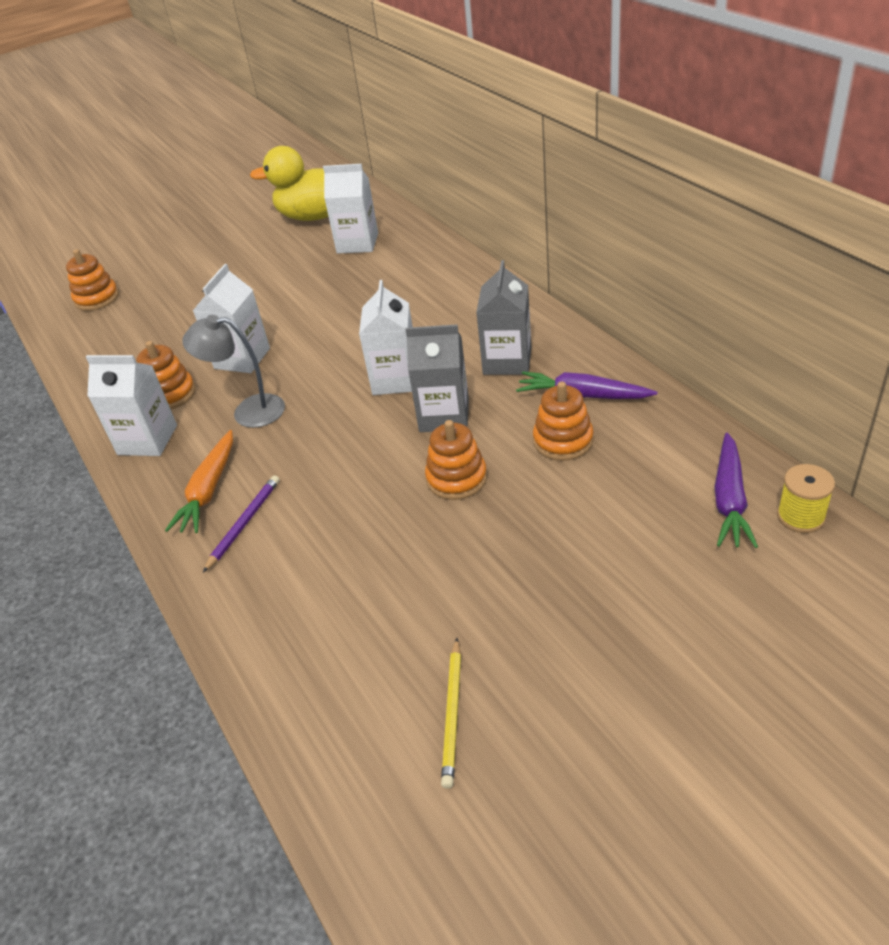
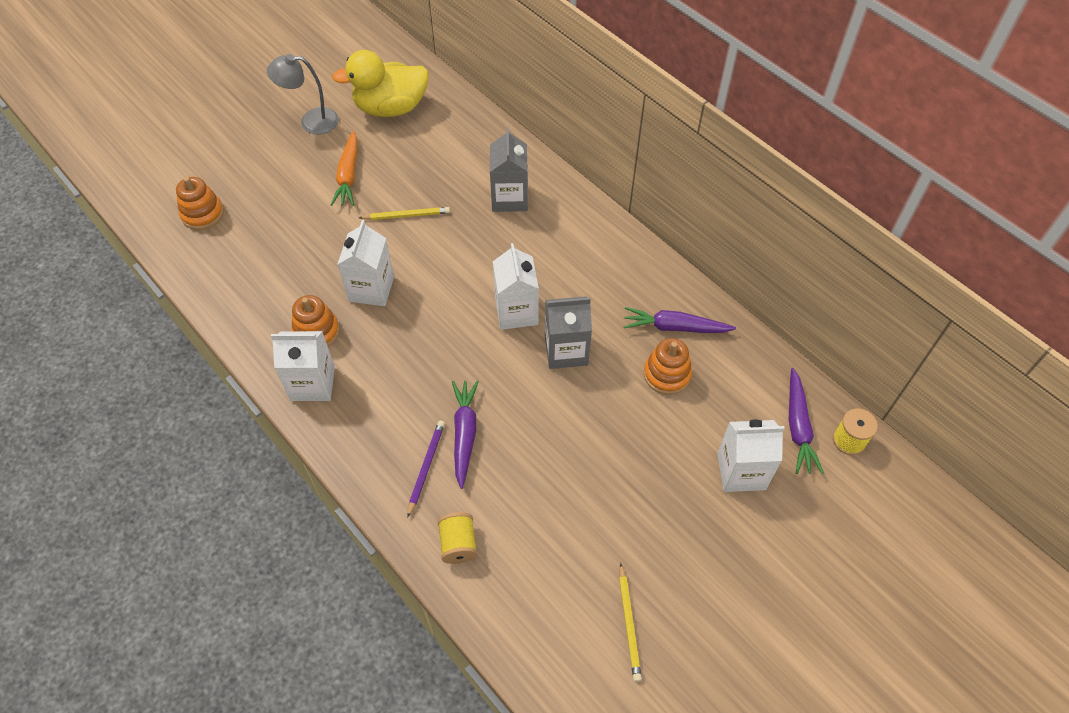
camera: 15 degrees left, 15 degrees up
orange carrot [165,430,233,533] -> orange carrot moved to [331,131,357,206]
grey lamp [182,315,285,428] -> grey lamp moved to [267,54,339,134]
white carton [323,164,378,254] -> white carton moved to [717,419,785,492]
orange stacking toy [425,420,487,500] -> none
grey carton [476,260,531,375] -> grey carton moved to [490,128,528,212]
none -> yellow pencil [359,207,450,220]
none -> yellow spool [437,512,478,564]
none -> purple carrot [452,380,479,489]

